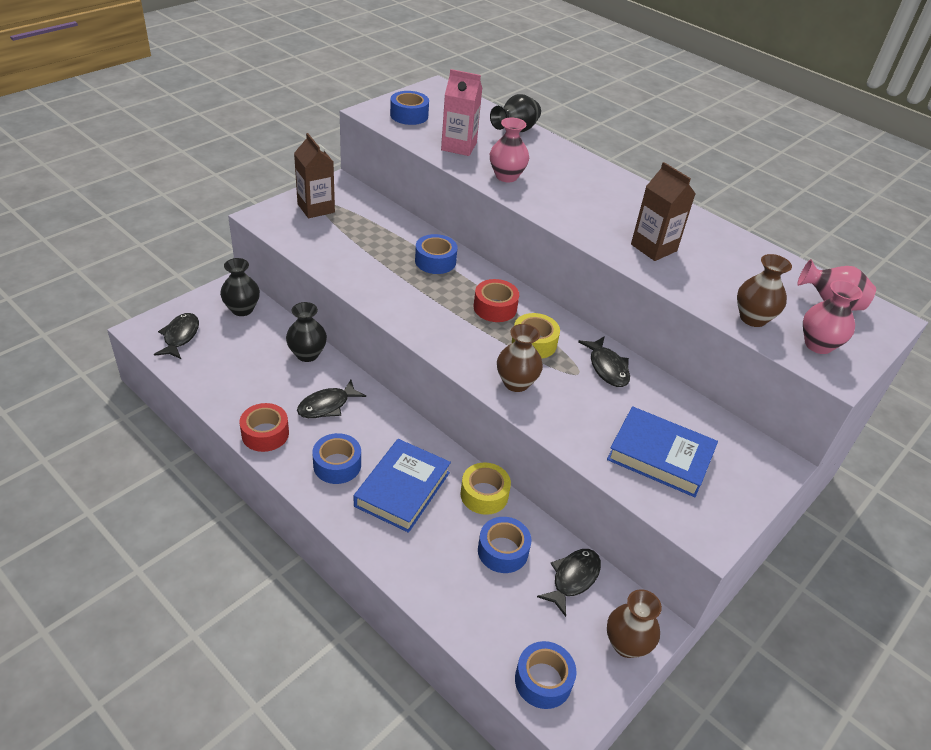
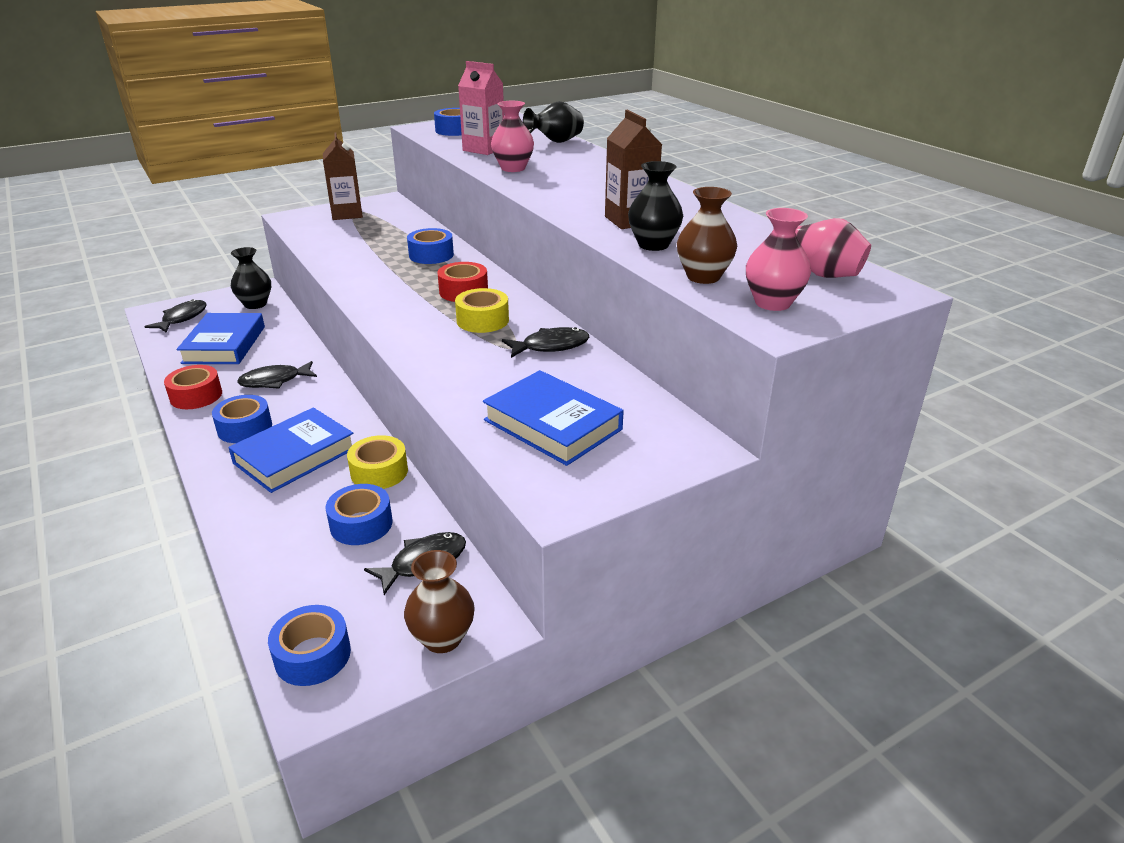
camera: 20 degrees right, 10 degrees down
black vase [286,302,327,362] -> black vase moved to [628,161,683,251]
brown vase [497,324,543,392] -> none
black fish [578,336,630,387] -> black fish turned 105 degrees counterclockwise [502,327,589,358]
none -> blue book [177,313,265,364]

